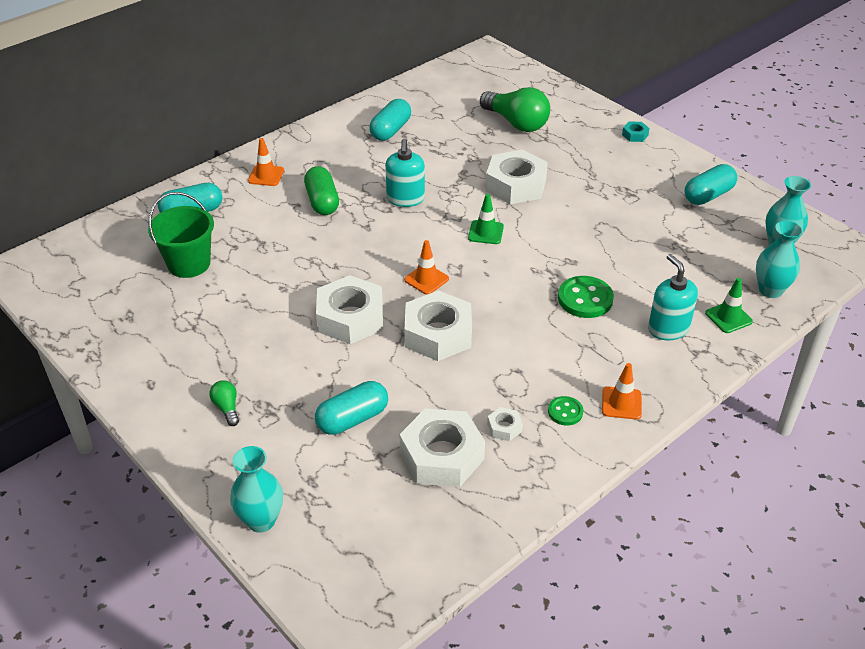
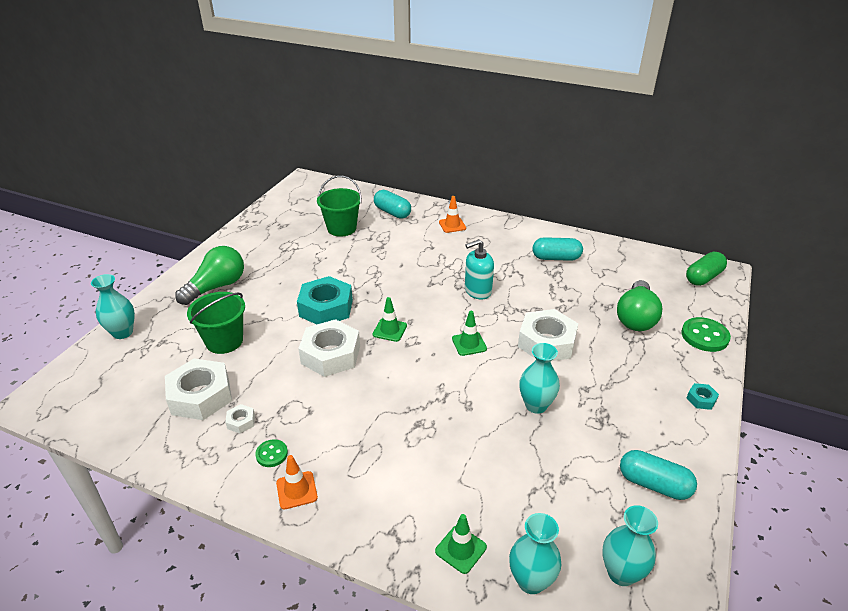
camera: 65 degrees right, 5 degrees down
green light bulb [209,380,239,426] -> green light bulb [175,246,244,305], size x2.19
green capsule [304,166,339,215] -> green capsule moved to [686,252,727,286]
turquoise capsule [315,381,388,435] -> green bucket [187,292,245,354]
white nut [316,275,383,344] -> turquoise nut [297,276,353,324]
orange traffic cone [404,240,449,295] -> green traffic cone [373,297,407,342]
green button [558,276,614,318] -> green button moved to [681,317,731,352]
turquoise soap dispenser [648,254,698,340] -> none
none -> turquoise vase [519,343,560,414]

